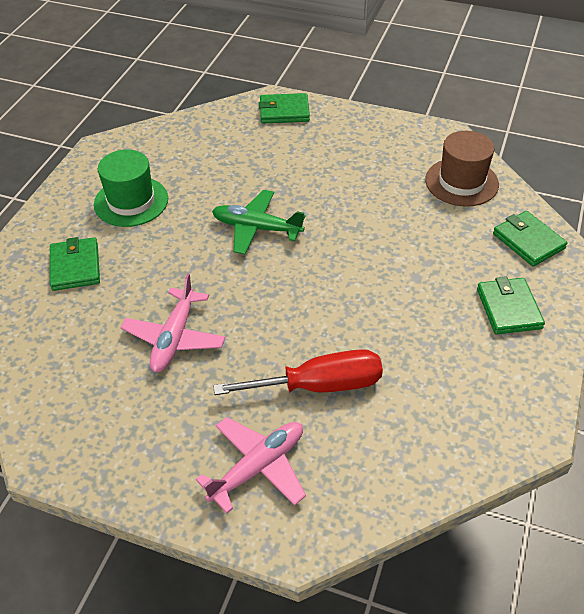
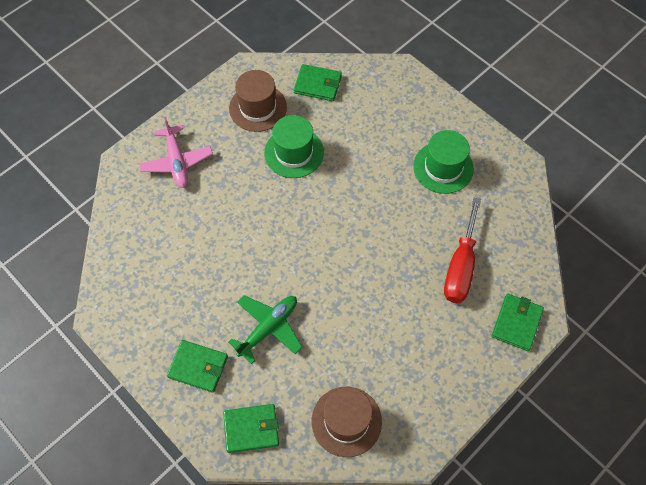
camera: 115 degrees right, 15 degrees up
green wallet [50,237,100,291] -> green wallet moved to [294,64,342,101]
pink plane [121,273,226,372] -> green hat [264,115,324,178]
green plane [212,190,305,254] -> green plane moved to [228,295,302,364]
red screwdriver [213,349,383,395] -> red screwdriver moved to [444,198,481,303]
none -> brown hat [229,70,287,132]

